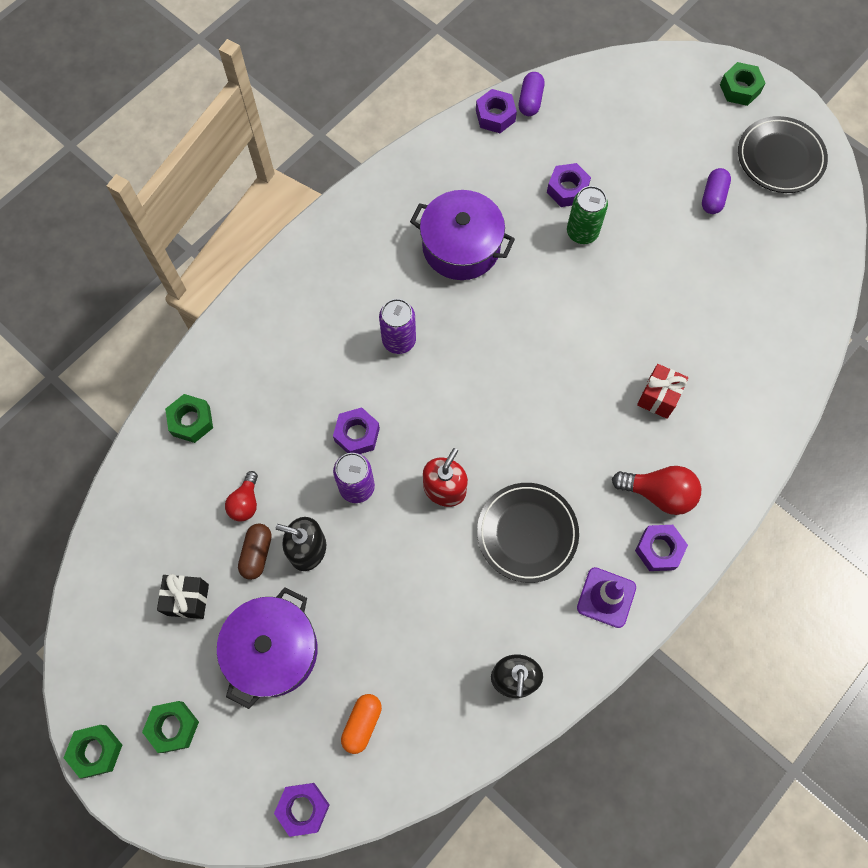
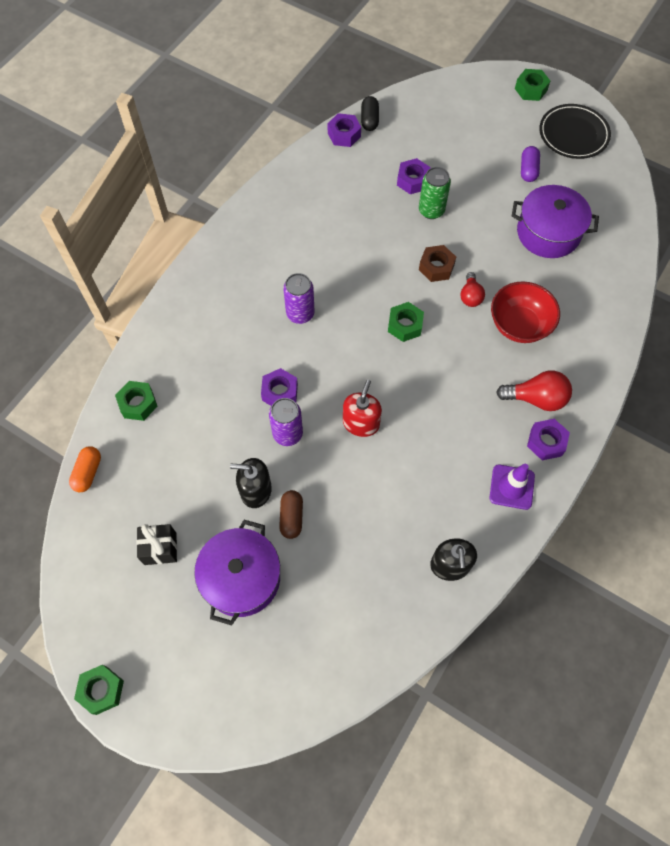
camera: 10 degrees left, 5 degrees down
green nut [142,701,199,753] -> green nut moved to [388,302,424,342]
red light bulb [225,471,258,522] -> red light bulb moved to [460,272,485,307]
brown capsule [238,524,272,580] -> brown capsule moved to [279,490,303,539]
purple nut [274,783,330,837] -> none
orange capsule [341,694,382,754] -> orange capsule moved to [69,446,101,492]
purple pot [410,190,515,280] -> purple pot moved to [512,185,599,258]
black plate [477,483,579,583] -> none
purple capsule [519,72,544,116] -> black capsule [361,96,379,131]
red gift [637,364,688,419] -> red bowl [491,281,560,343]
none -> brown nut [419,245,456,282]

